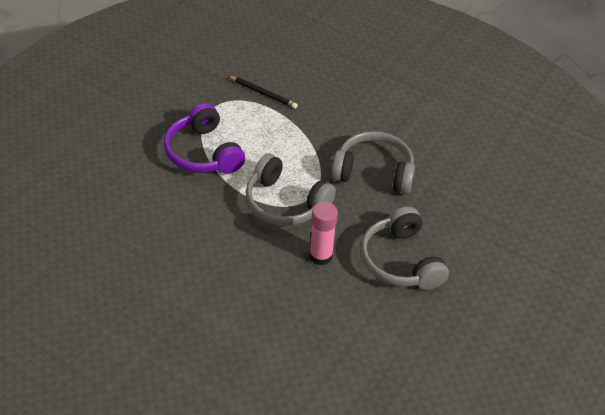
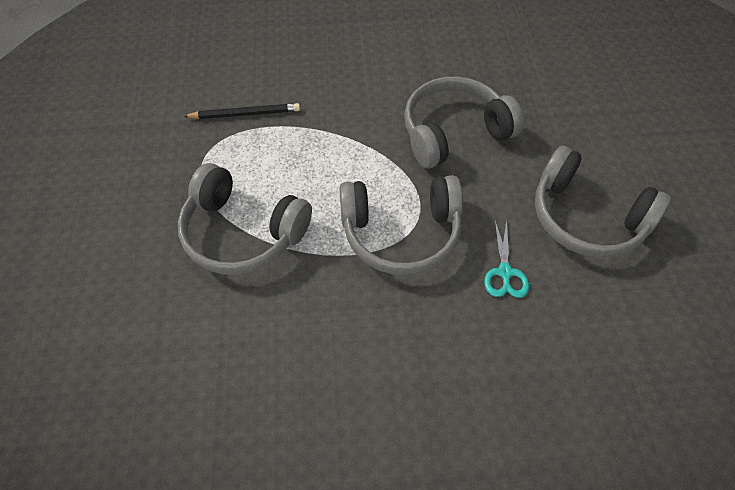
camera: 35 degrees left, 10 degrees up
purple headphones [164,103,245,174] -> grey headphones [178,163,312,275]
pink glue stick [309,202,338,266] -> turquoise scissors [484,219,529,298]

